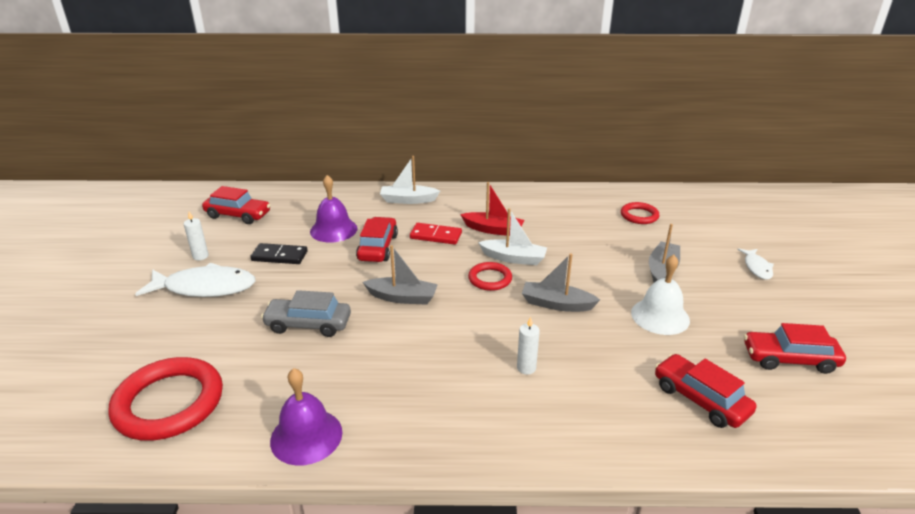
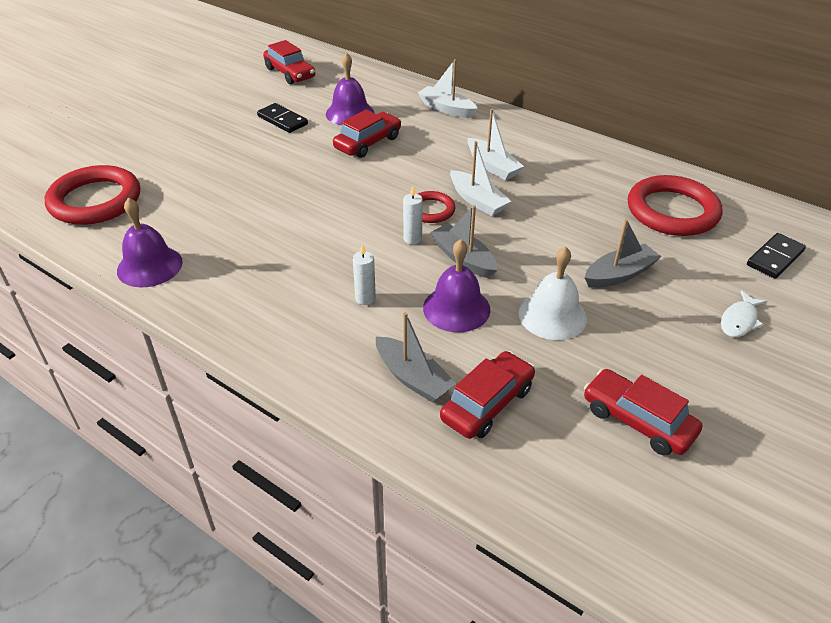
camera: 35 degrees right, 10 degrees up
white fish [135,263,255,297] -> none
white candle [184,212,209,260] -> white candle moved to [403,186,423,244]
grey car [261,290,351,337] -> none
grey boat [363,245,438,305] -> grey boat moved to [376,312,457,403]
red domino [410,223,462,245] -> none
red boat [460,182,524,236] -> white boat [467,109,524,180]
red ring [621,202,659,224] -> red ring [628,175,722,236], size x1.89
red car [655,354,756,428] -> red car turned 45 degrees clockwise [440,351,535,439]
none -> purple bell [423,239,490,332]
none -> black domino [747,233,806,279]

